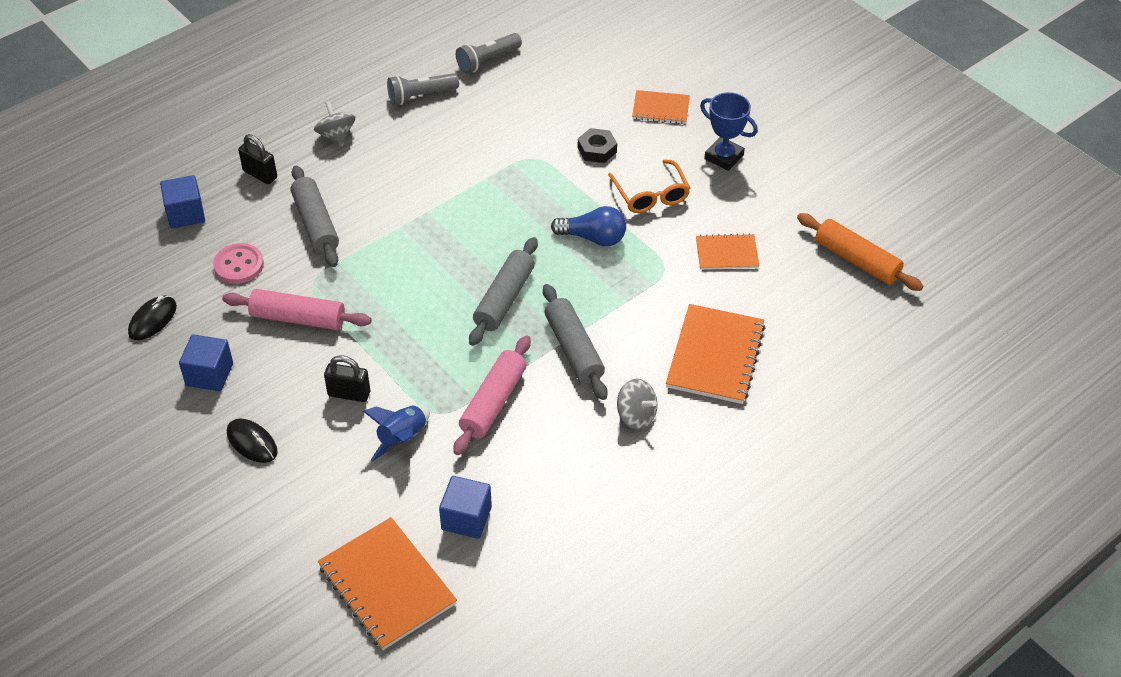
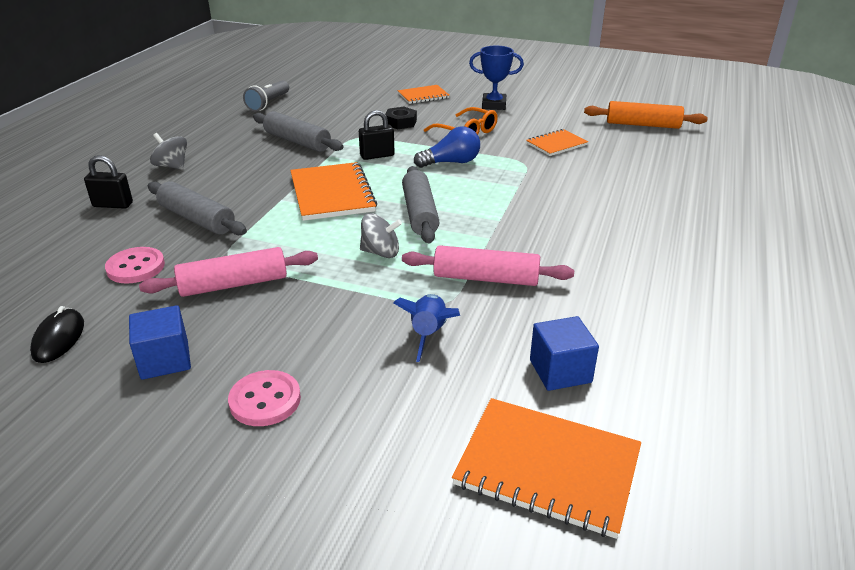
camera: 30 degrees left, 15 degrees down
blue cube [160,175,205,229] -> none
black mouse [227,418,278,463] -> pink button [228,370,301,426]
black padlock [324,356,370,402] -> black padlock moved to [359,110,395,160]
grey flashlight [387,73,459,105] -> none
pink rolling pin [453,335,531,455] -> pink rolling pin turned 75 degrees counterclockwise [402,245,574,286]
grey rolling pin [543,284,608,400] -> grey rolling pin moved to [253,111,344,152]
grey spinning top [617,379,657,430] -> grey spinning top moved to [360,213,402,258]
orange notebook [666,304,765,404] -> orange notebook moved to [290,162,377,221]

